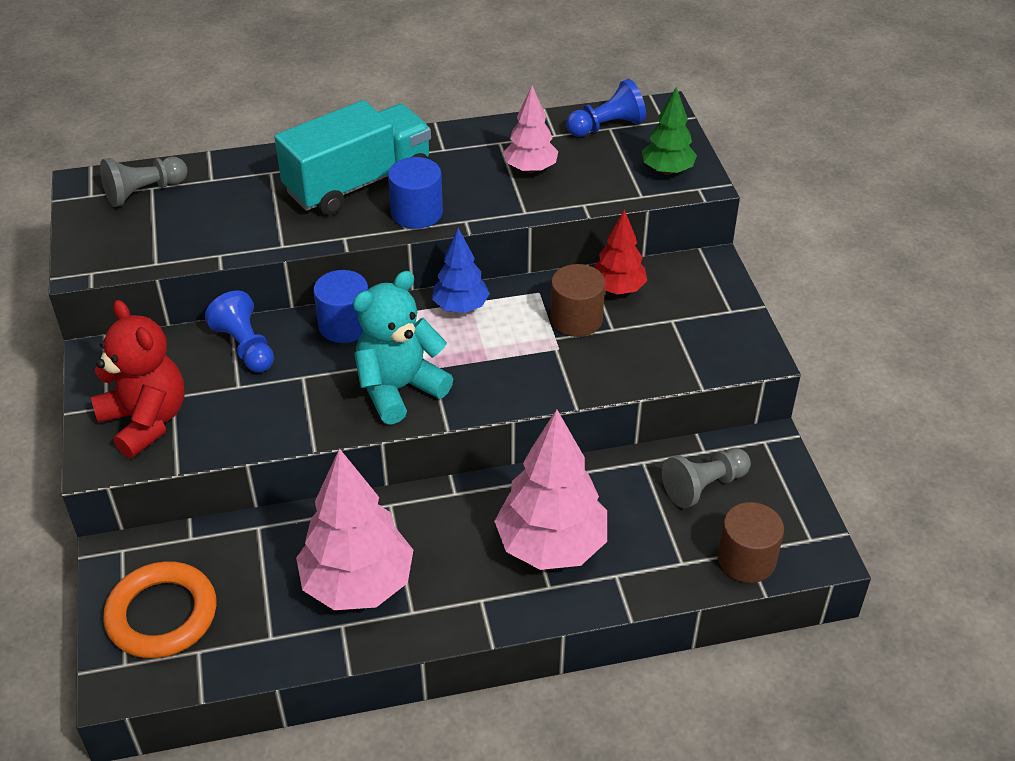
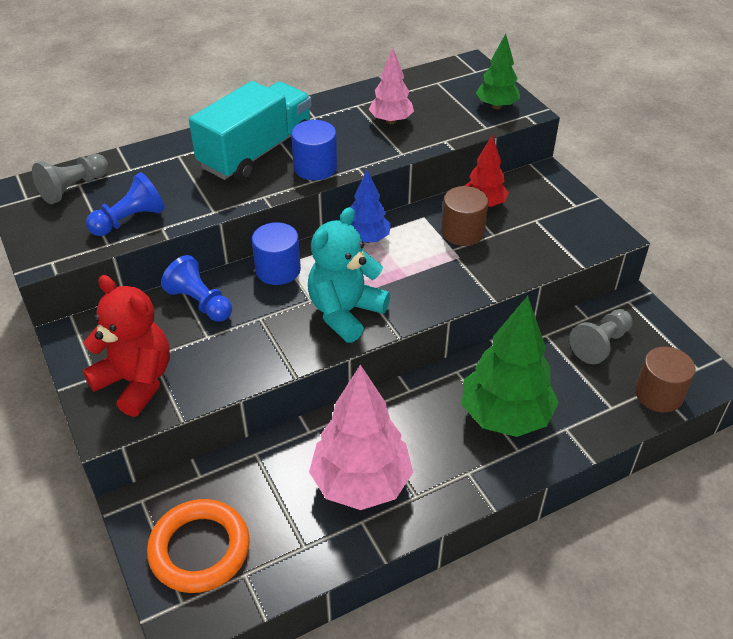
camera: 15 degrees left, 0 degrees up
pink tree [494,410,607,570] -> green tree [462,296,559,437]
blue pawn [566,79,646,137] -> blue pawn moved to [86,172,165,236]

